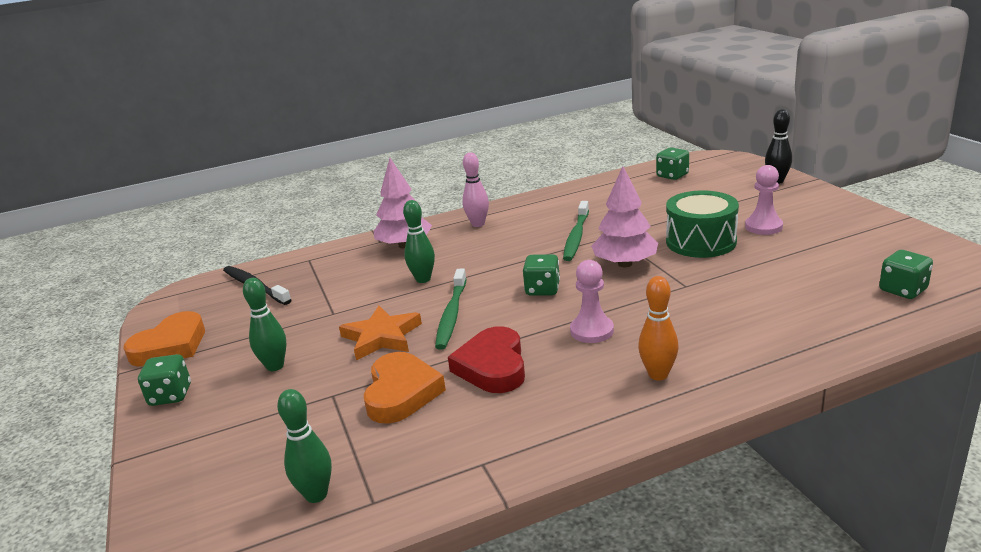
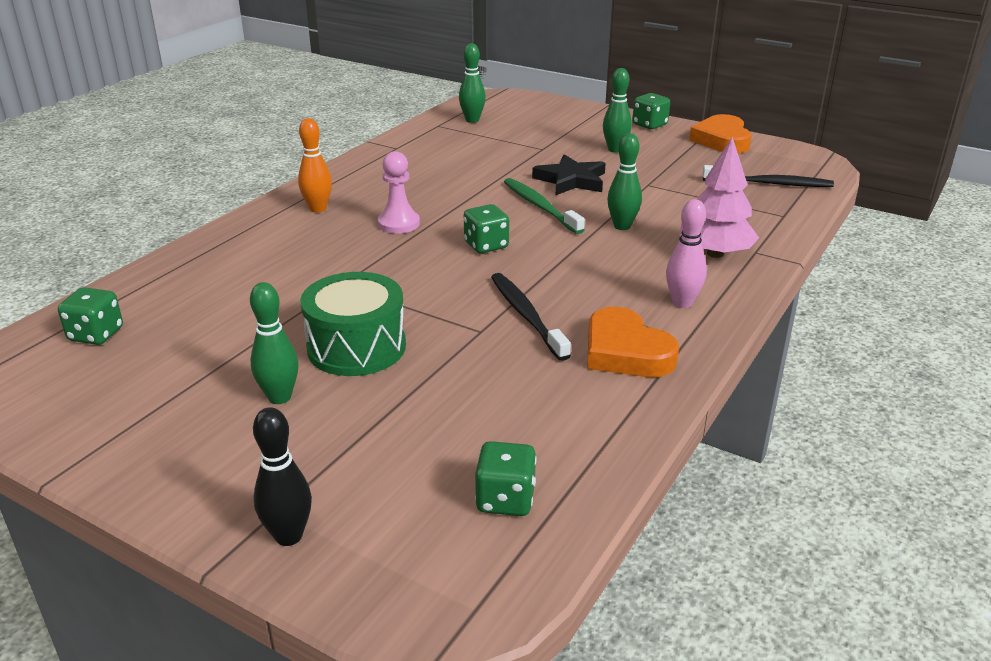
camera: 140 degrees right, 5 degrees up
orange star [339,306,422,360] -> black star [532,154,606,195]
orange heart [364,352,446,424] -> orange heart moved to [587,307,679,377]
red heart [448,326,525,393] -> none
green toothbrush [563,201,589,261] -> black toothbrush [491,273,571,361]
pink tree [591,166,658,267] -> none
pink pawn [745,165,783,235] -> green bowling pin [250,282,298,404]

